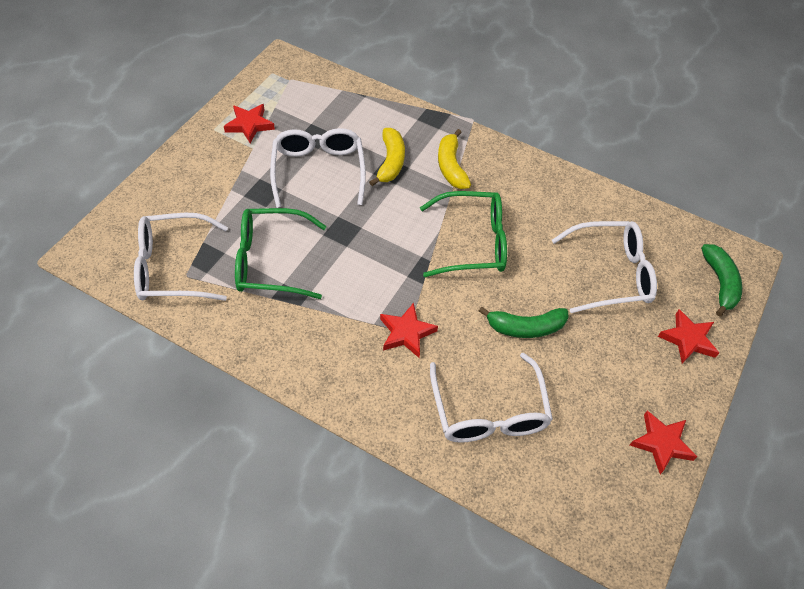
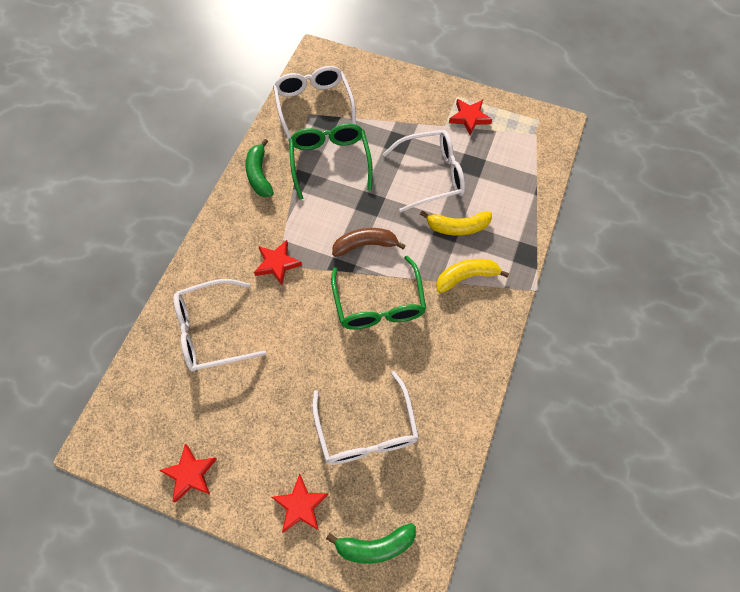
camera: 85 degrees right, 10 degrees up
green banana [479,307,568,338] -> green banana moved to [245,139,274,197]
none -> brown banana [332,228,406,257]

